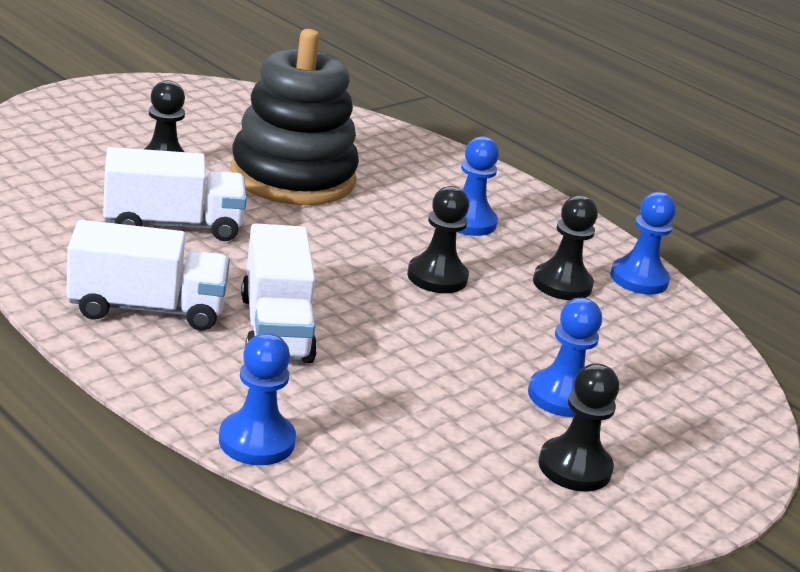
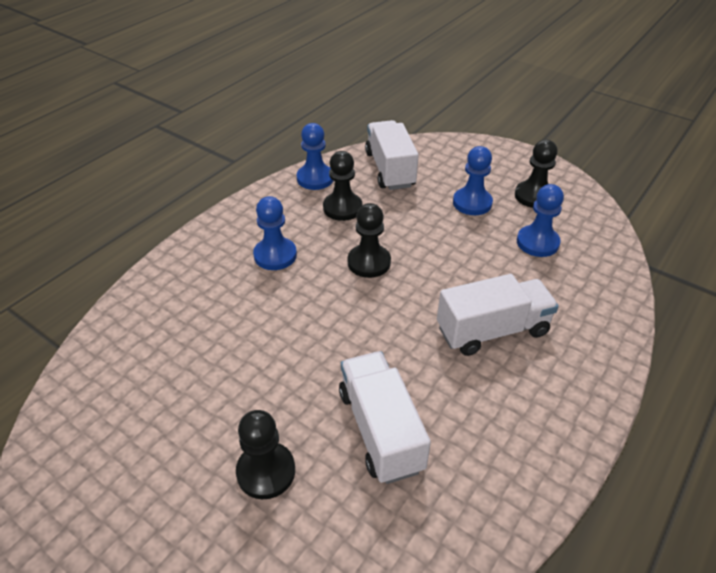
camera: 95 degrees left, 15 degrees up
white truck [66,220,230,331] -> white truck moved to [365,120,419,190]
blue pawn [219,333,296,465] -> blue pawn moved to [517,184,564,257]
black stacking toy [230,29,359,205] -> none

